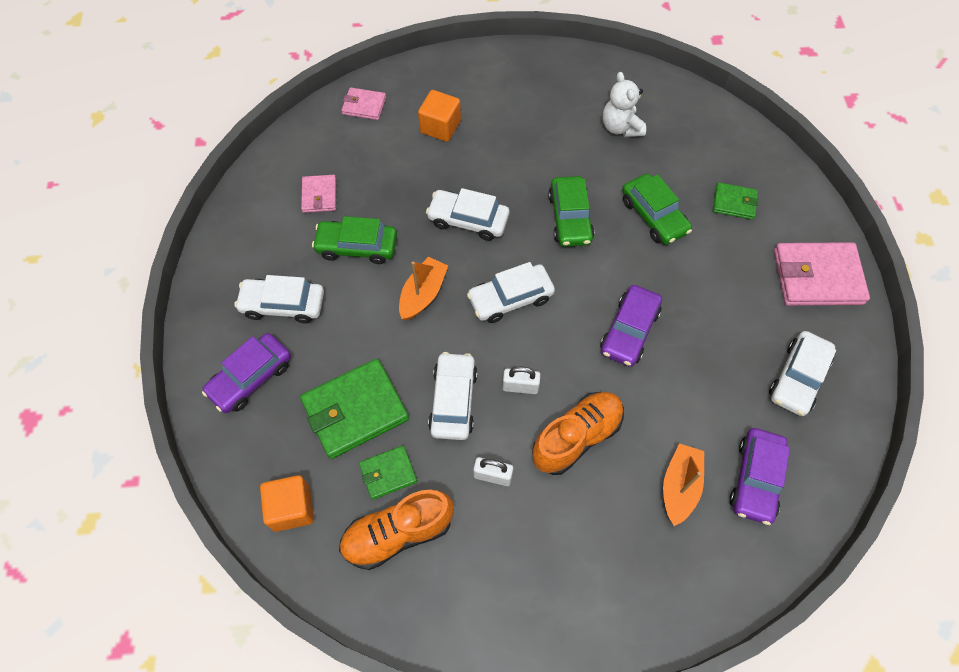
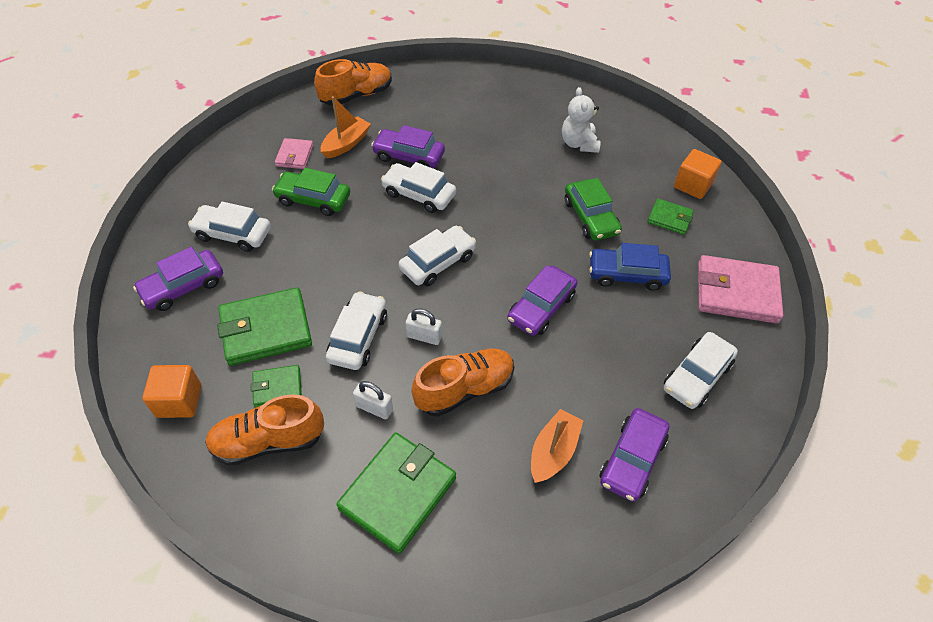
camera: 10 degrees right, 10 degrees down
pink wallet [341,87,386,120] -> orange shoe [314,59,392,106]
orange boat [399,257,448,320] -> orange boat moved to [321,96,371,158]
orange cube [418,90,461,142] -> orange cube moved to [674,149,722,199]
white car [467,262,555,323] -> white car turned 150 degrees clockwise [399,226,476,286]
green car [548,176,594,247] -> none
none -> green wallet [336,433,456,554]
none -> purple car [371,125,445,168]
none -> blue car [589,243,671,291]

